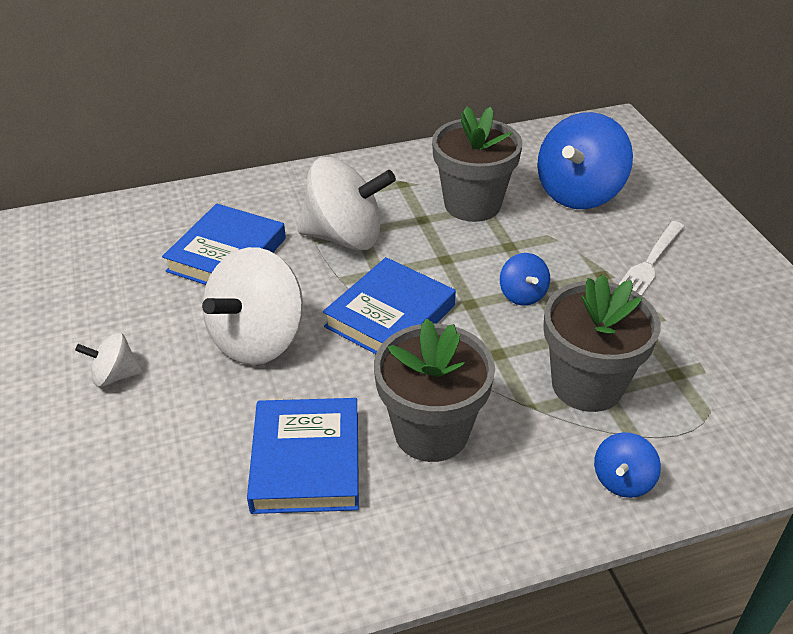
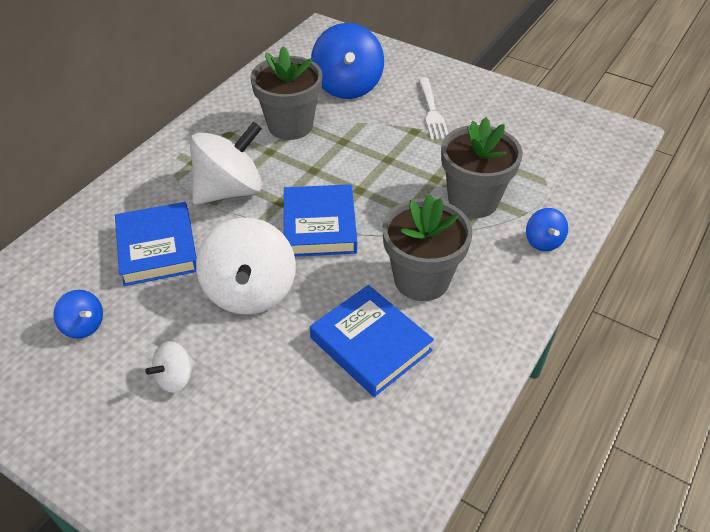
camera: 40 degrees left, 5 degrees up
blue spinning top [500,253,550,306] -> blue spinning top moved to [53,290,103,339]

